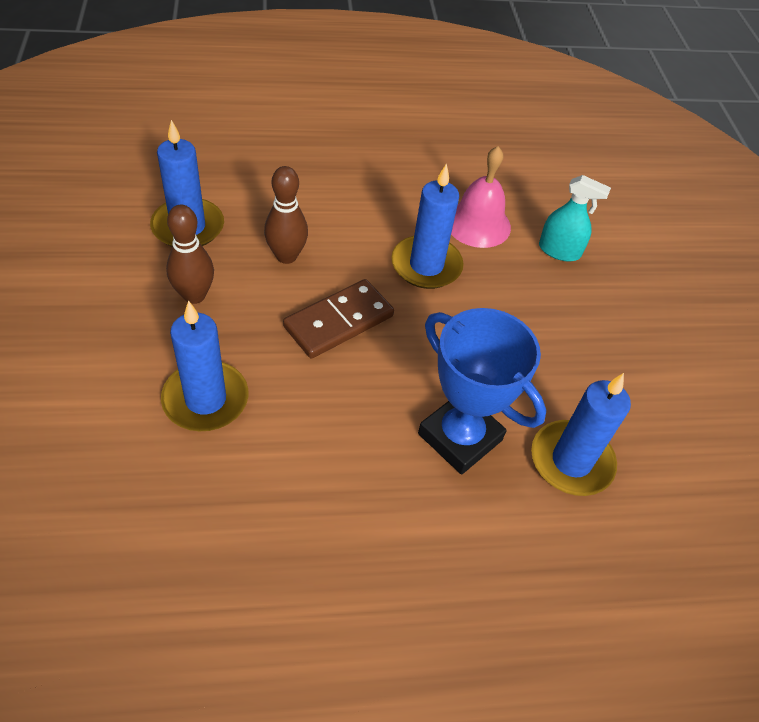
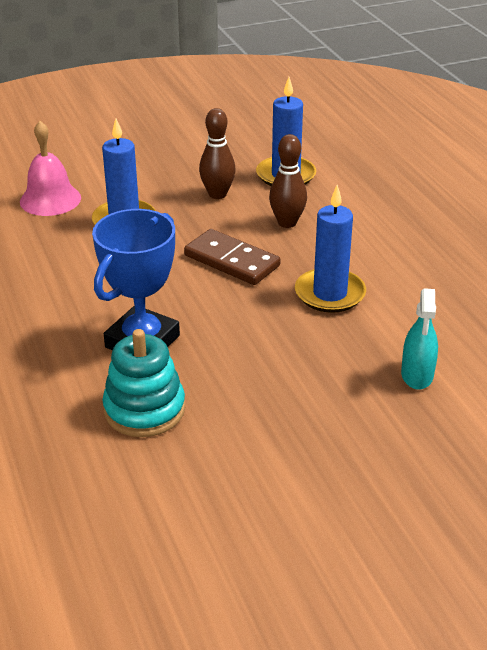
camera: 80 degrees right, 15 degrees down
pink bell [451,146,511,248] -> pink bell moved to [20,121,81,216]
blue candle [531,373,631,496] -> turquoise stacking toy [102,329,185,437]

